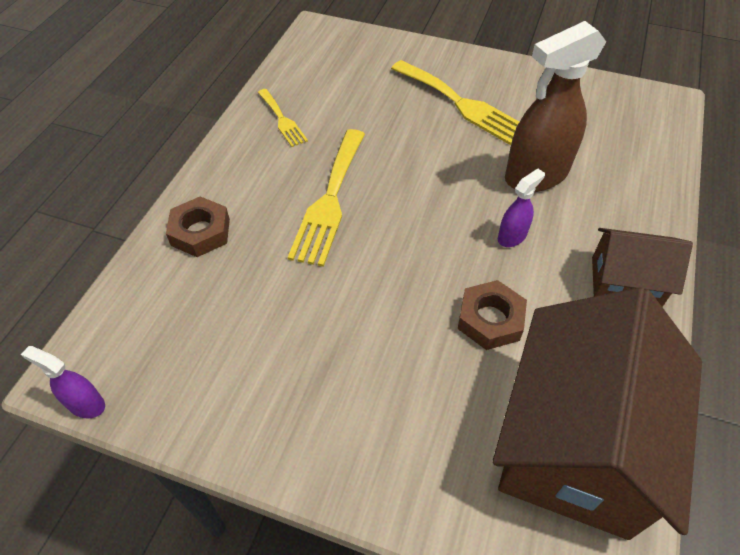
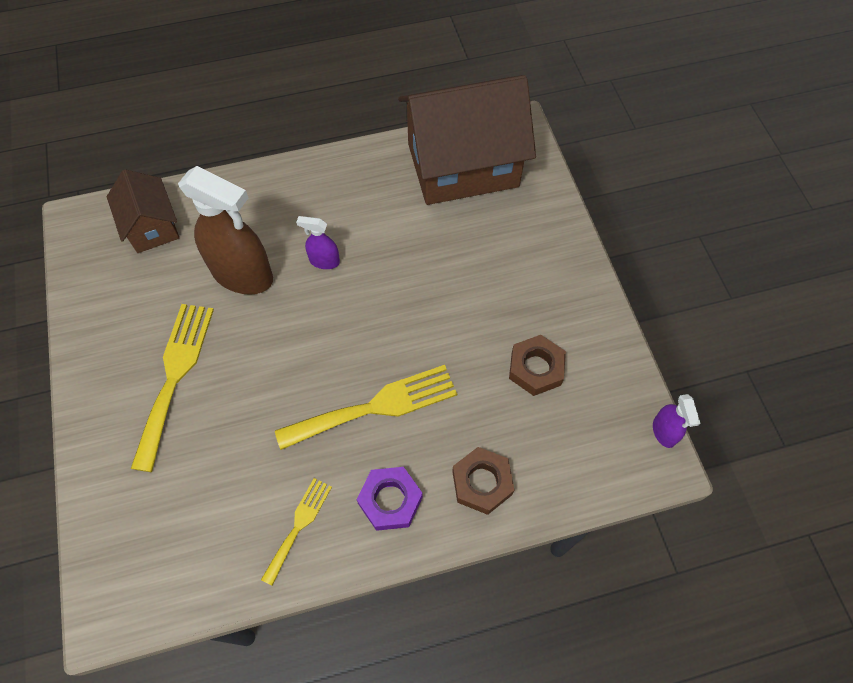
camera: 125 degrees left, 10 degrees up
brown nut [458,280,527,350] -> brown nut moved to [509,335,566,396]
brown house [592,228,693,307] -> brown house moved to [107,169,179,253]
none -> purple nut [356,467,423,531]

